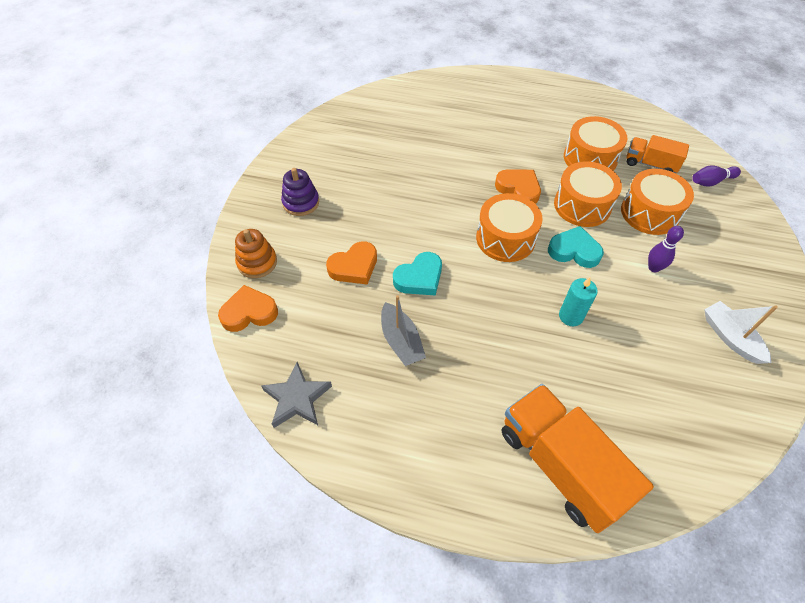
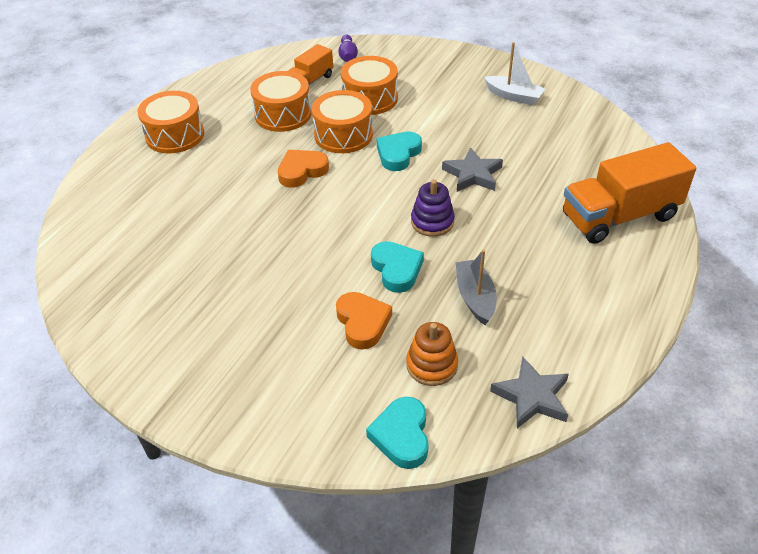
camera: 75 degrees left, 10 degrees down
orange heart [218,285,278,332] -> turquoise heart [366,397,429,469]
orange stacking toy [235,229,277,278] -> orange stacking toy moved to [406,322,458,386]
purple stacking toy [281,168,319,216] -> purple stacking toy moved to [411,180,455,237]
grey boat [381,295,426,366] -> grey boat turned 90 degrees counterclockwise [456,249,497,325]
orange drum [476,193,543,262] -> orange drum moved to [137,91,204,154]
turquoise candle [559,277,598,326] -> grey star [442,147,503,192]
purple bowling pin [648,226,684,272] -> none
white boat [704,301,778,364] -> white boat turned 135 degrees counterclockwise [484,42,545,105]

